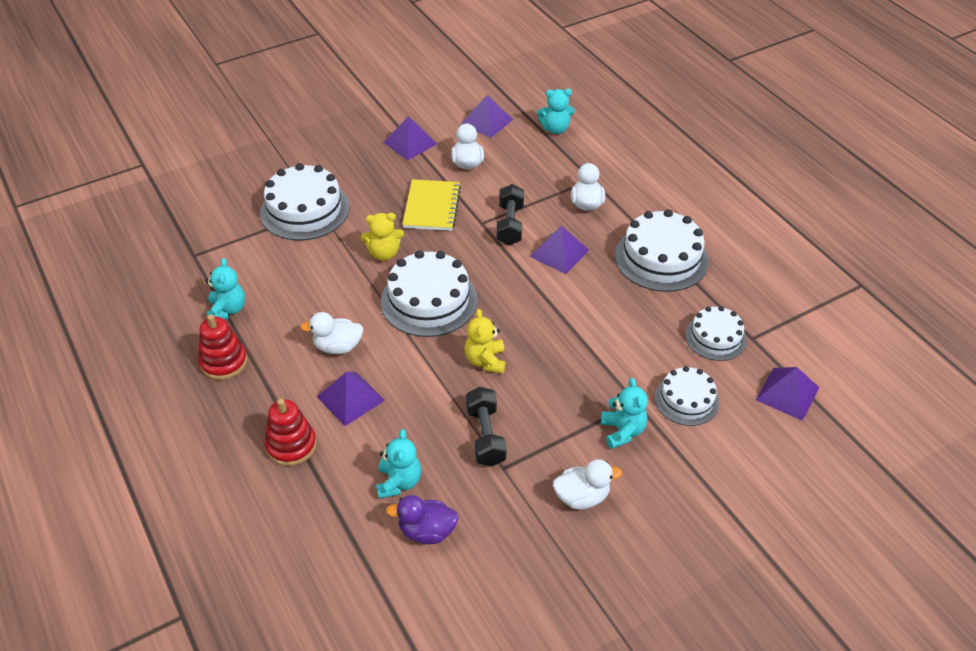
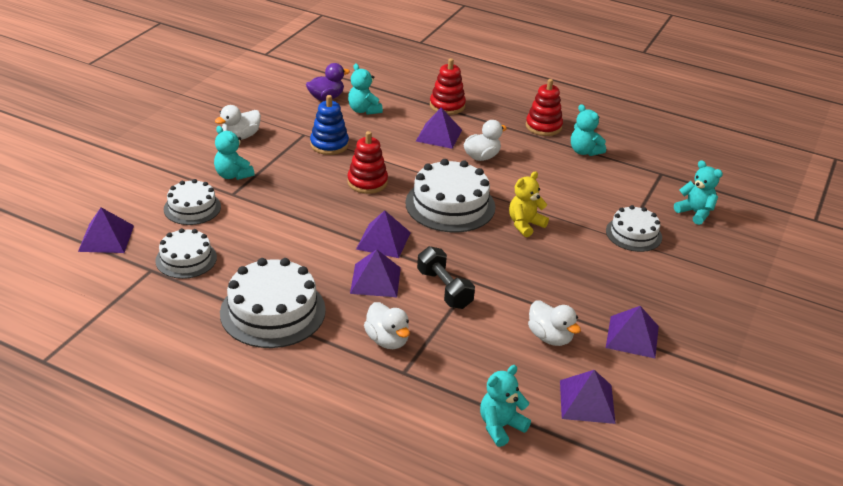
camera: 145 degrees right, 10 degrees down
white cake [260,163,349,241] -> white cake [606,205,662,252], size x0.61
yellow notebook [402,179,461,231] -> none
yellow teddy bear [465,309,506,374] -> red stacking toy [347,131,388,194]
black dumbbell [466,387,507,466] -> blue stacking toy [310,95,349,155]
none -> purple pyramid [356,210,411,258]
none -> turquoise teddy bear [674,160,723,225]

